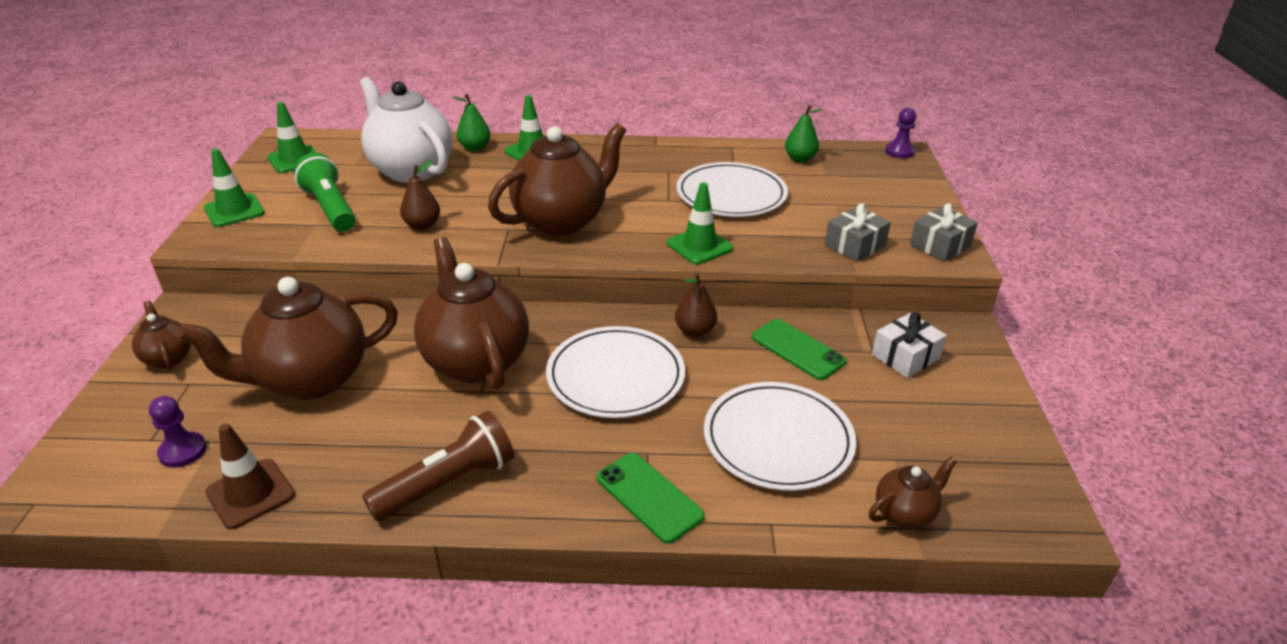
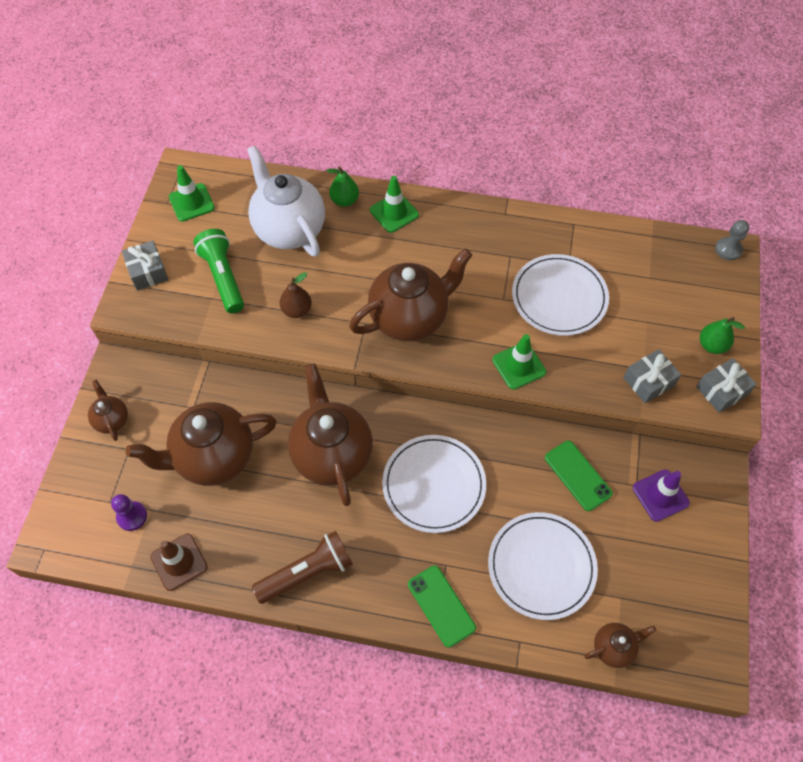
camera: 10 degrees right, 25 degrees up
green traffic cone [204,149,265,227] -> grey gift [122,241,168,291]
brown pear [675,272,717,337] -> none
green pear [785,105,823,162] -> green pear moved to [700,317,745,354]
white gift [872,312,947,378] -> purple traffic cone [633,469,690,522]
purple pawn [885,108,916,159] -> grey pawn [715,220,749,260]

